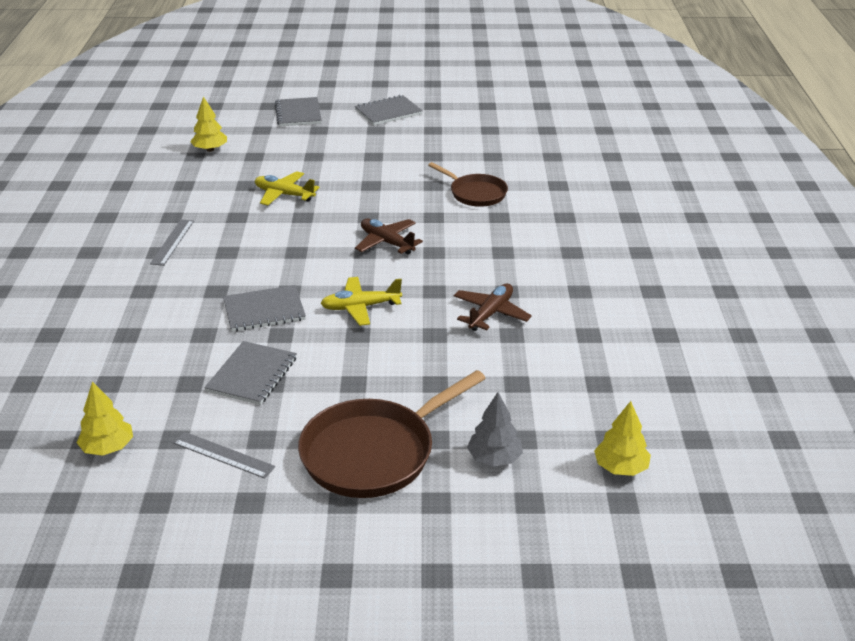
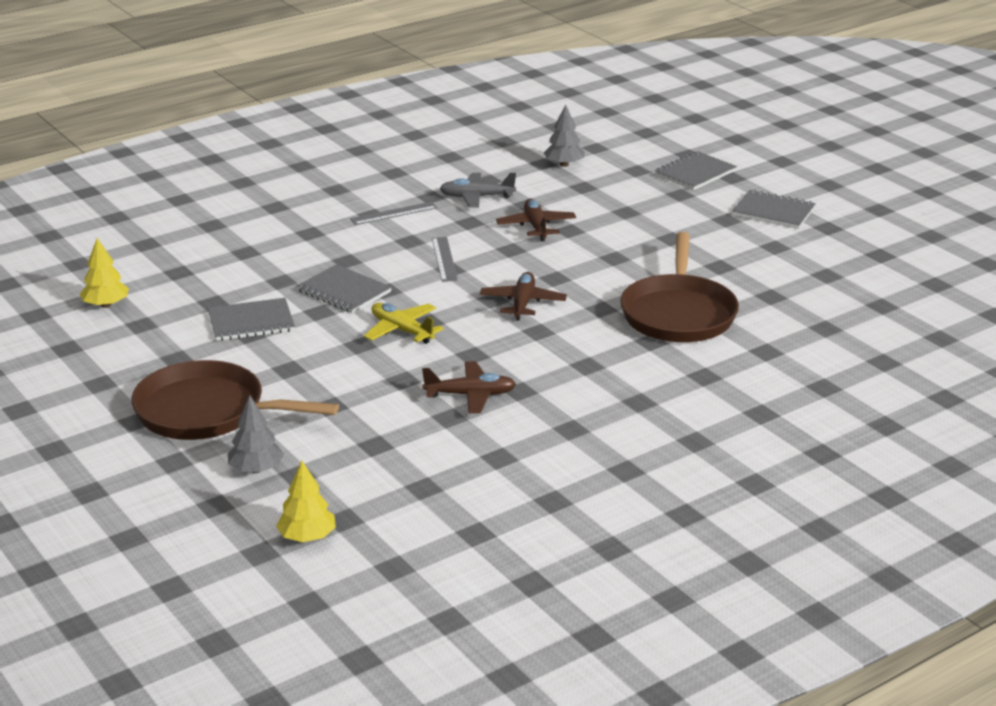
camera: 55 degrees right, 5 degrees down
grey ruler [173,432,275,479] -> grey ruler moved to [432,237,458,282]
yellow tree [190,96,227,152] -> grey tree [544,104,585,167]
yellow plane [255,171,320,206] -> brown plane [496,199,576,241]
brown pan [428,162,508,207] -> brown pan [620,232,739,342], size x1.67
none -> grey plane [440,173,516,208]

